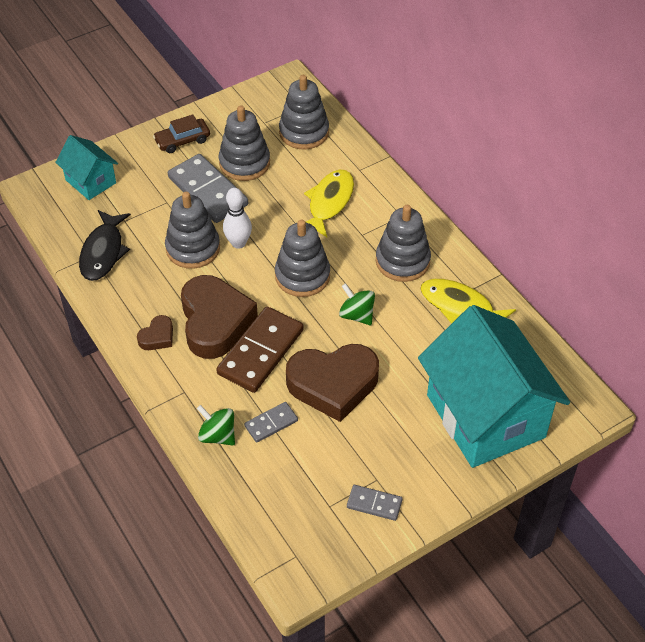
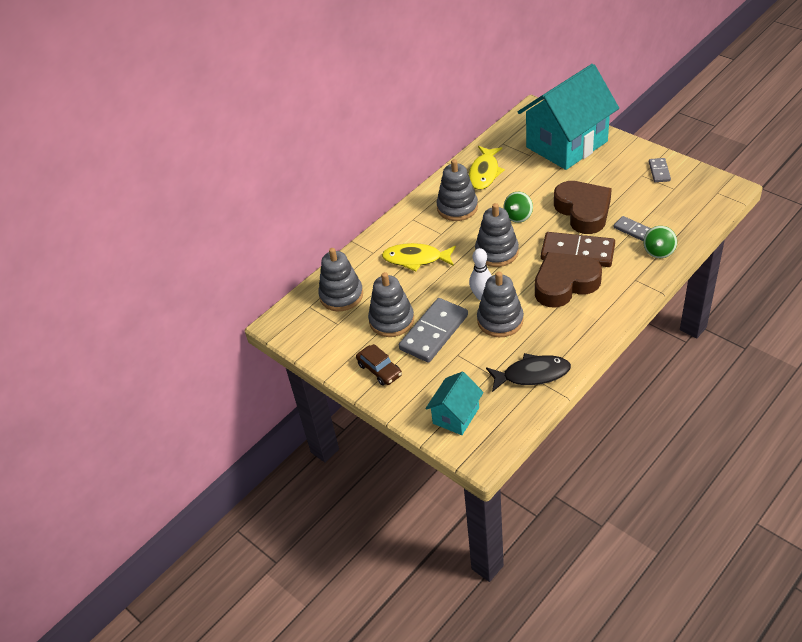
camera: 100 degrees left, 5 degrees down
brown heart [137,315,173,350] -> none

